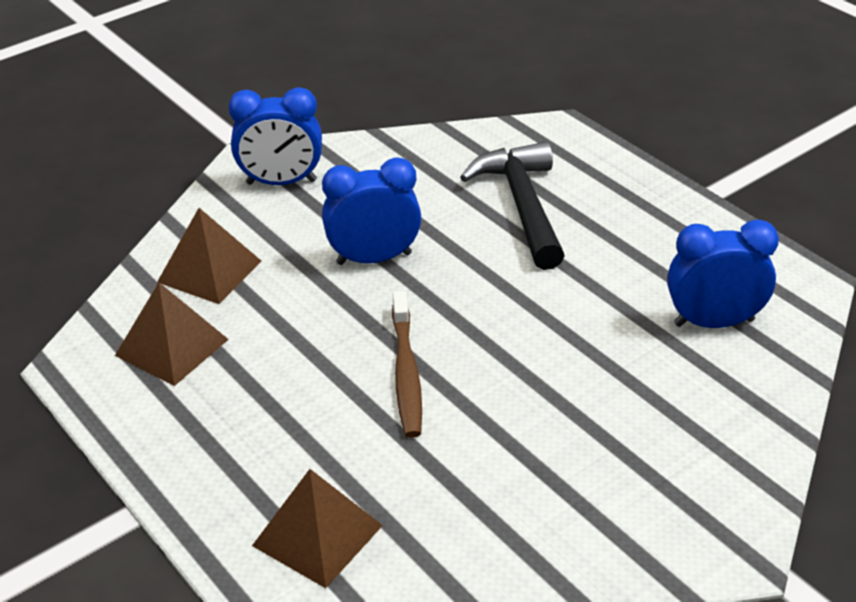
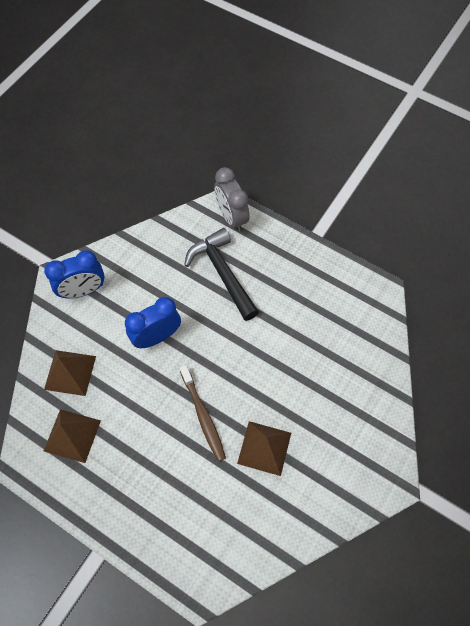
camera: 20 degrees left, 25 degrees up
brown pyramid [252,469,383,588] -> brown pyramid moved to [237,421,291,476]
blue clock [667,220,779,328] -> none
none -> grey clock [214,167,250,231]

